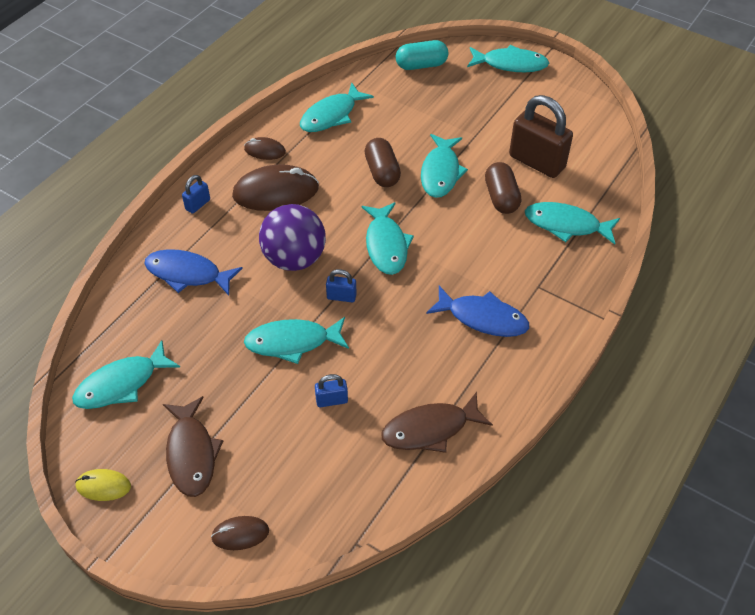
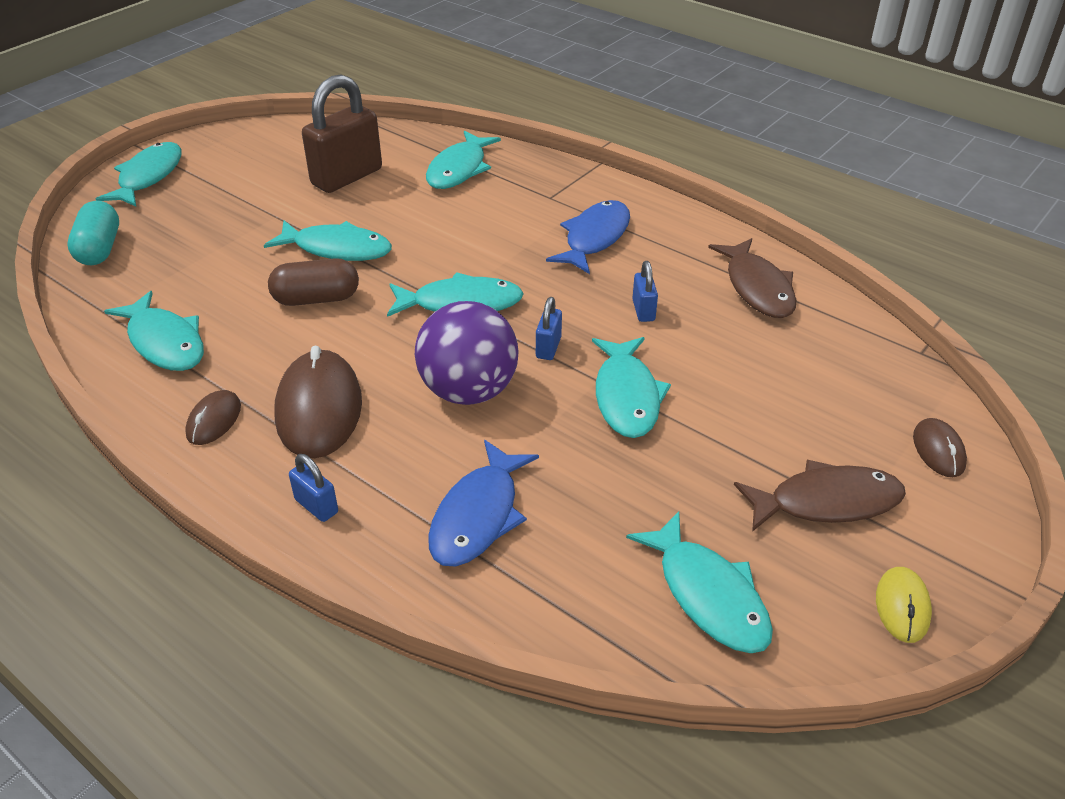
camera: 85 degrees left, 10 degrees down
blue padlock [315,374,348,407] -> blue padlock moved to [632,261,658,322]
brown capsule [485,162,521,214] -> none

